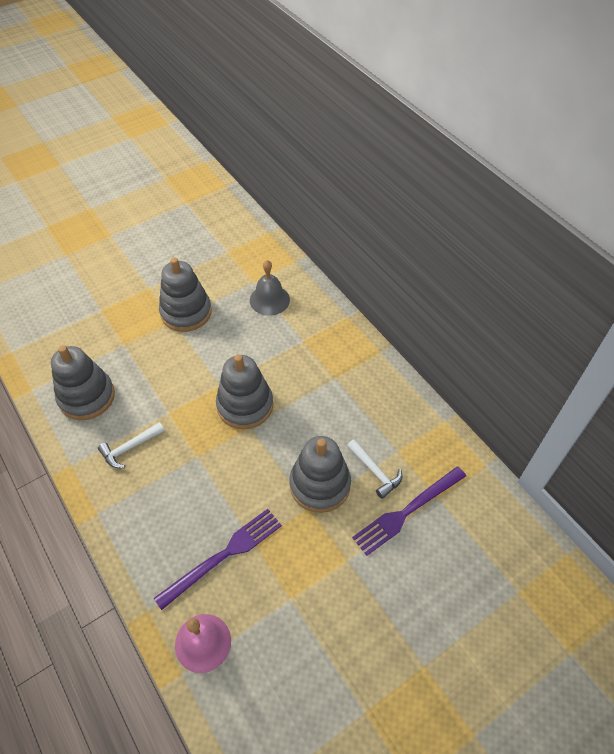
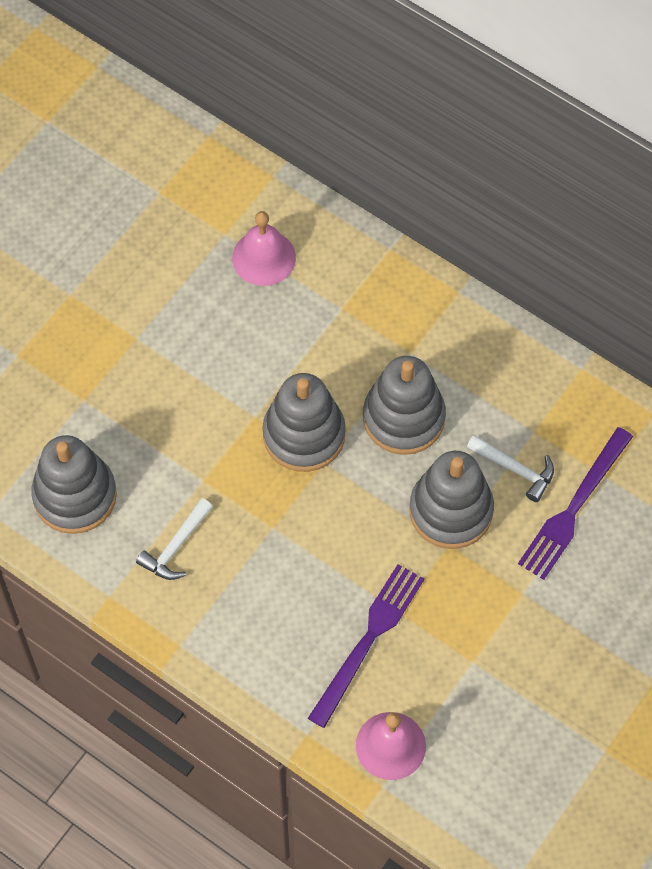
camera: 20 degrees left, 10 degrees up
grey stacking toy [159,257,212,332] -> grey stacking toy moved to [363,356,446,455]
grey bell [250,260,290,316] -> pink bell [232,211,296,286]

